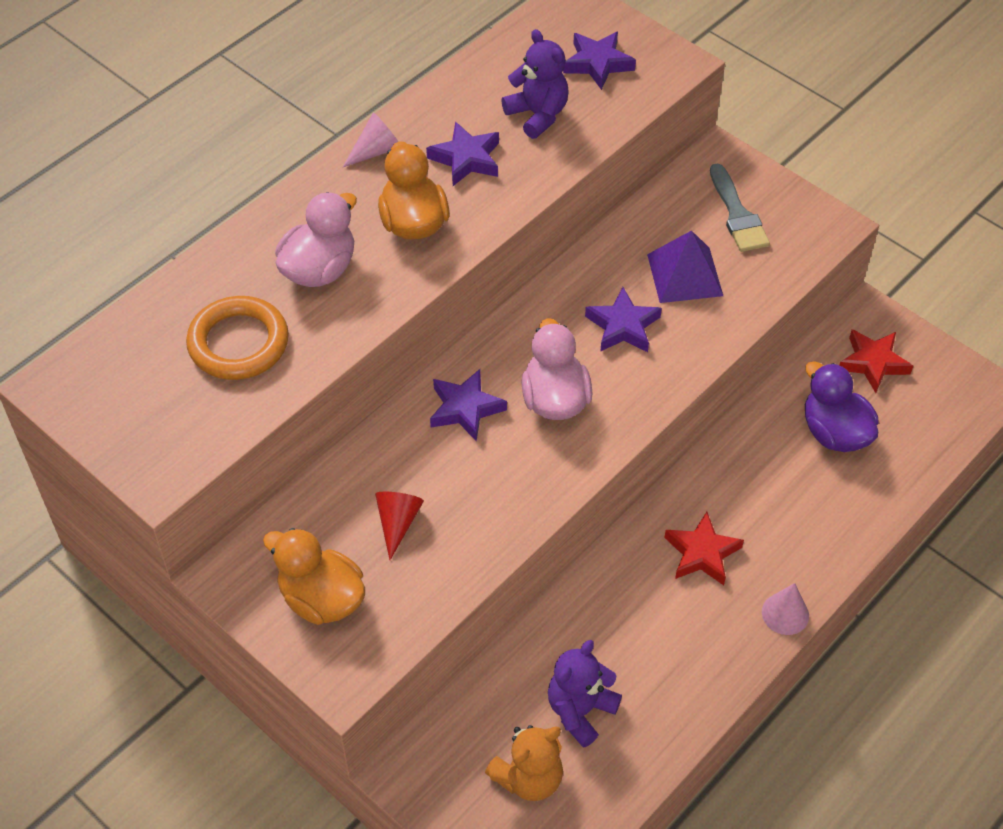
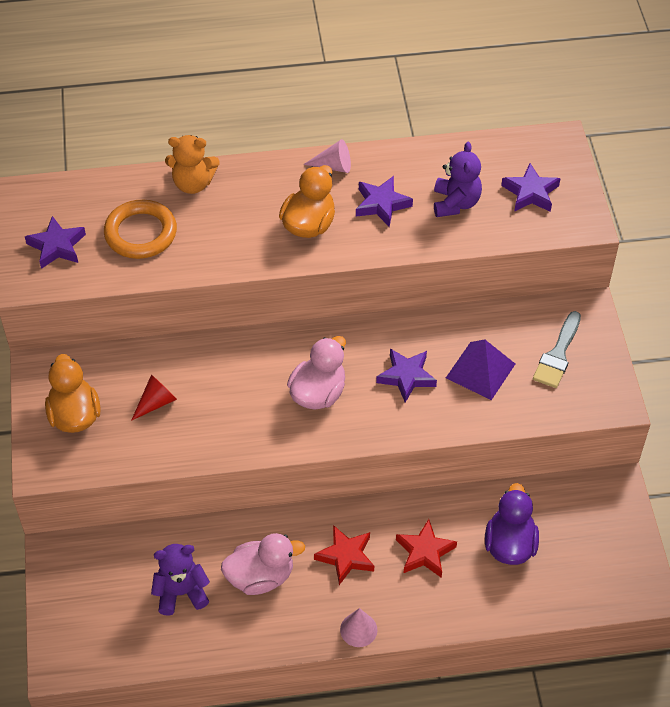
camera: 40 degrees right, 0 degrees up
pink duck [275,192,357,287] -> pink duck moved to [221,533,305,595]
purple star [430,369,507,442] -> purple star moved to [25,216,86,269]
orange teddy bear [485,725,563,801] -> orange teddy bear moved to [165,135,219,194]
red star [840,329,913,393] -> red star moved to [396,519,457,578]

